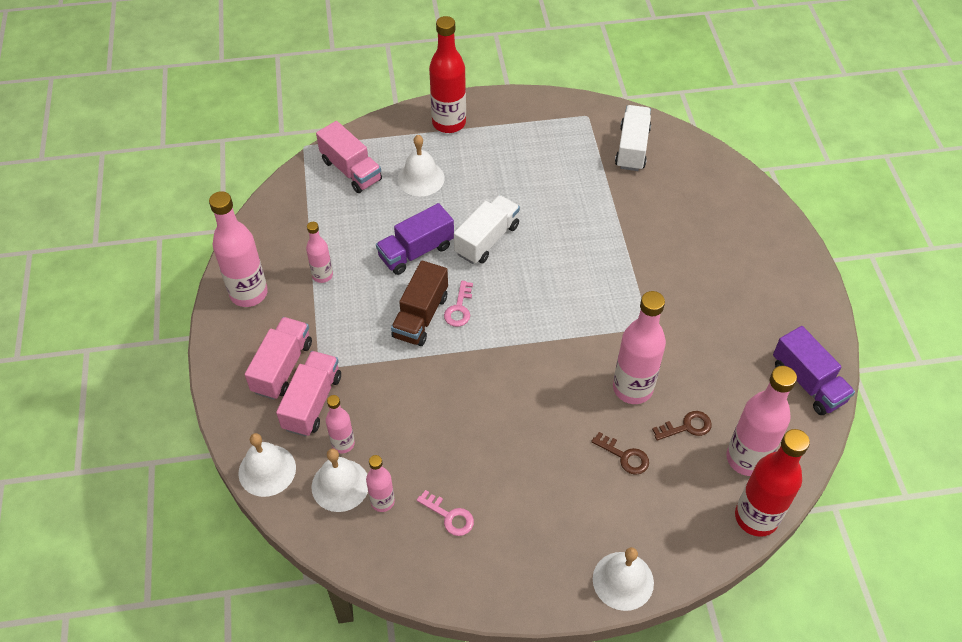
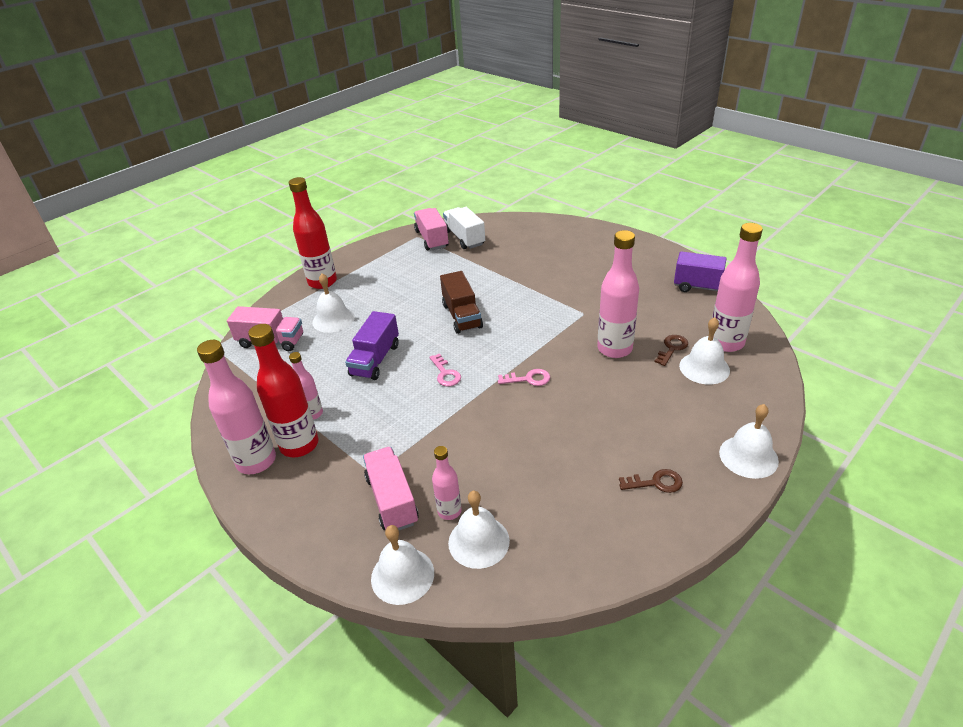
camera: 35 degrees left, 15 degrees down
pink truck [245,317,312,400] -> pink truck moved to [414,208,449,250]
pink bottle [366,455,395,512] -> none
brown truck [391,261,448,346] -> brown truck moved to [440,271,483,334]
pink key [417,490,474,536] -> pink key moved to [498,369,550,386]
white truck [454,195,520,264] -> none
brown key [591,432,649,475] -> brown key moved to [619,469,683,493]
red bottle [735,429,810,537] -> red bottle moved to [248,324,318,457]
none -> white bell [679,317,730,384]

